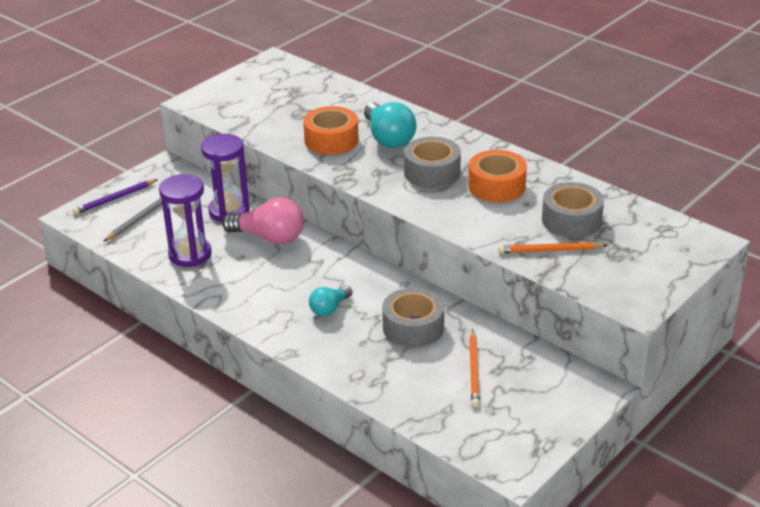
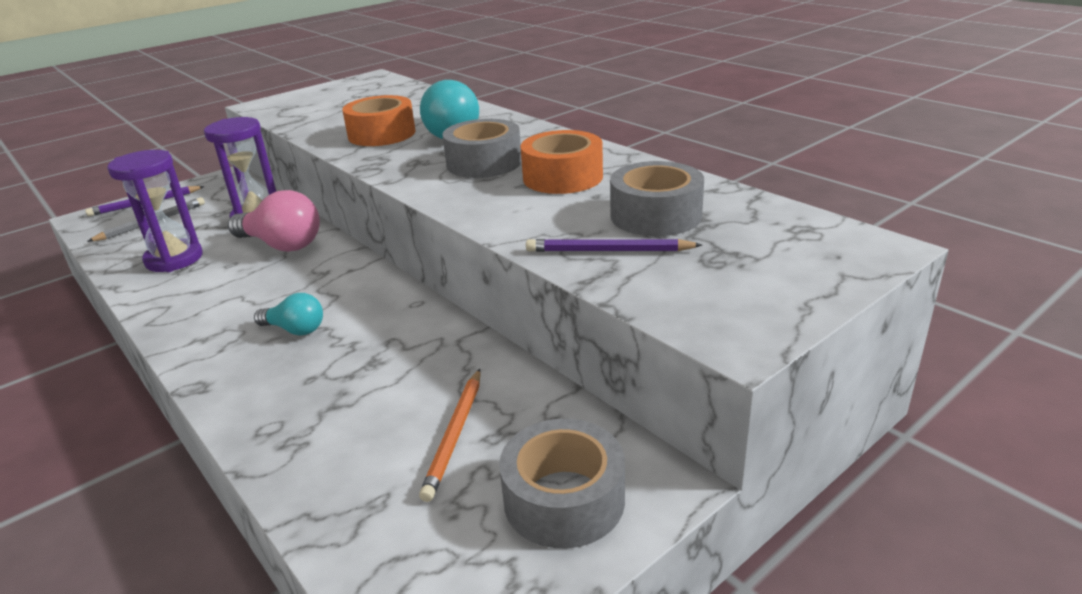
camera: 10 degrees right, 5 degrees down
turquoise light bulb [309,286,352,316] -> turquoise light bulb turned 120 degrees counterclockwise [254,293,323,335]
grey tape [382,288,444,348] -> grey tape moved to [499,419,625,548]
orange pencil [498,242,607,253] -> purple pencil [526,239,702,252]

